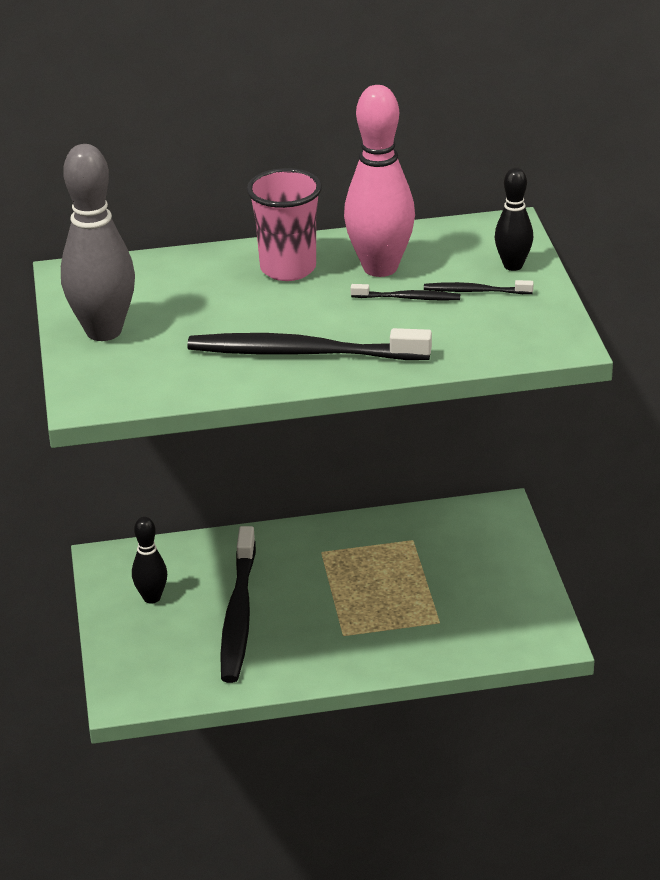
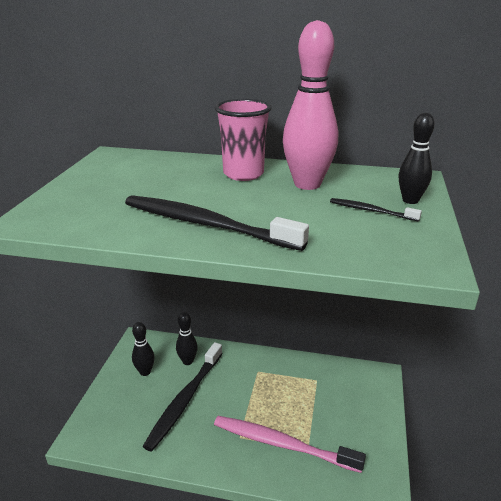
camera: 20 degrees right, 5 degrees down
grey bowling pin [61,144,135,341] -> none
black toothbrush [351,284,460,301] -> none
none -> black bowling pin [176,312,198,365]
none -> pink toothbrush [214,416,366,473]

